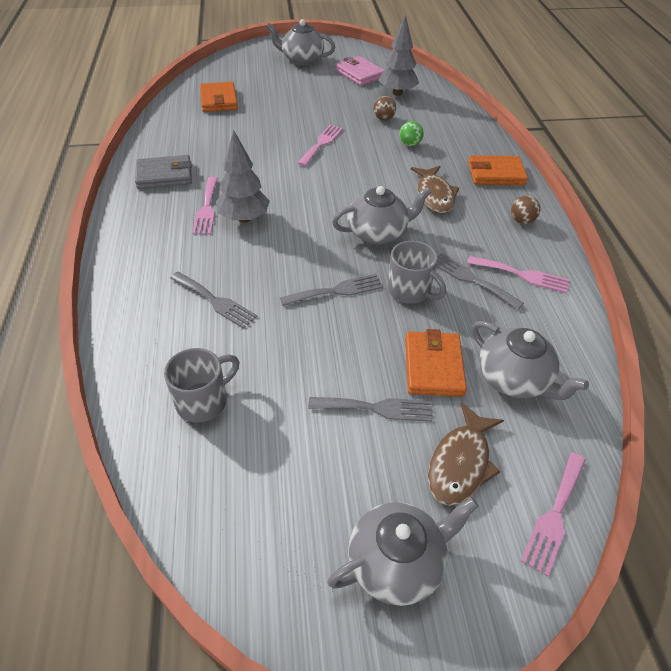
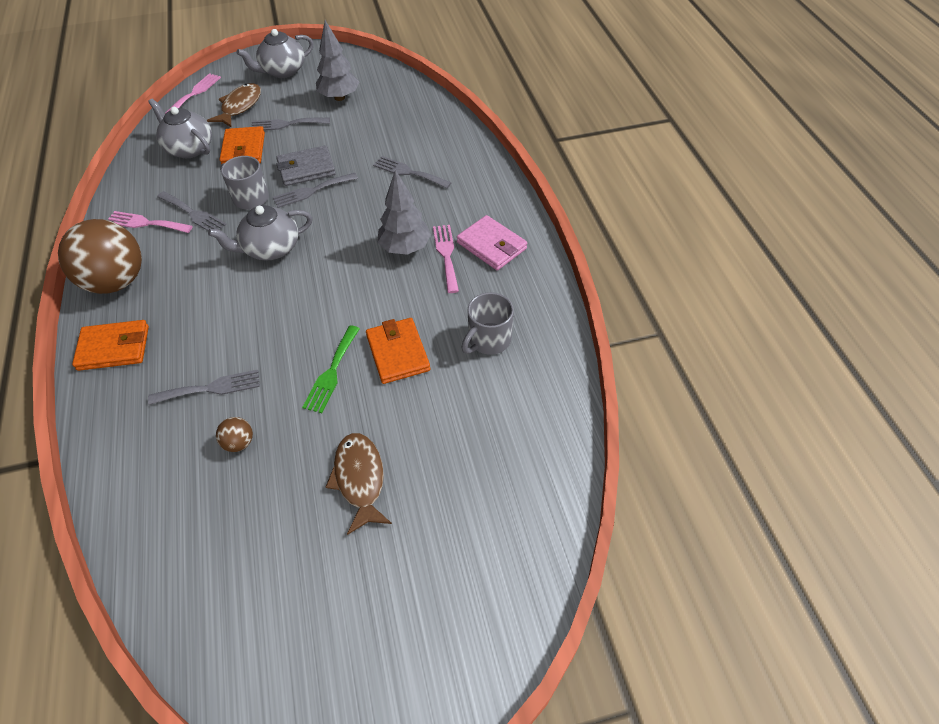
camera: 175 degrees right, 5 degrees up
grey wallet [135,155,192,189] -> grey wallet moved to [276,145,336,186]
grey mug [164,348,239,423] -> grey mug moved to [461,292,514,355]
orange wallet [200,82,238,112] -> orange wallet moved to [366,318,430,384]
grey teapot [266,19,335,66] -> none
pink fork [298,125,343,166] -> green fork [302,325,360,413]
pink wallet [335,56,385,86] -> pink wallet moved to [457,215,527,270]
grey tree [378,14,419,96] -> grey tree moved to [316,20,359,101]
green ball [399,121,424,147] -> grey fork [148,370,260,405]
brown fish [411,166,459,214] -> brown fish moved to [326,433,392,535]
brown ball [511,196,540,224] -> brown ball [58,219,142,294], size x2.46

